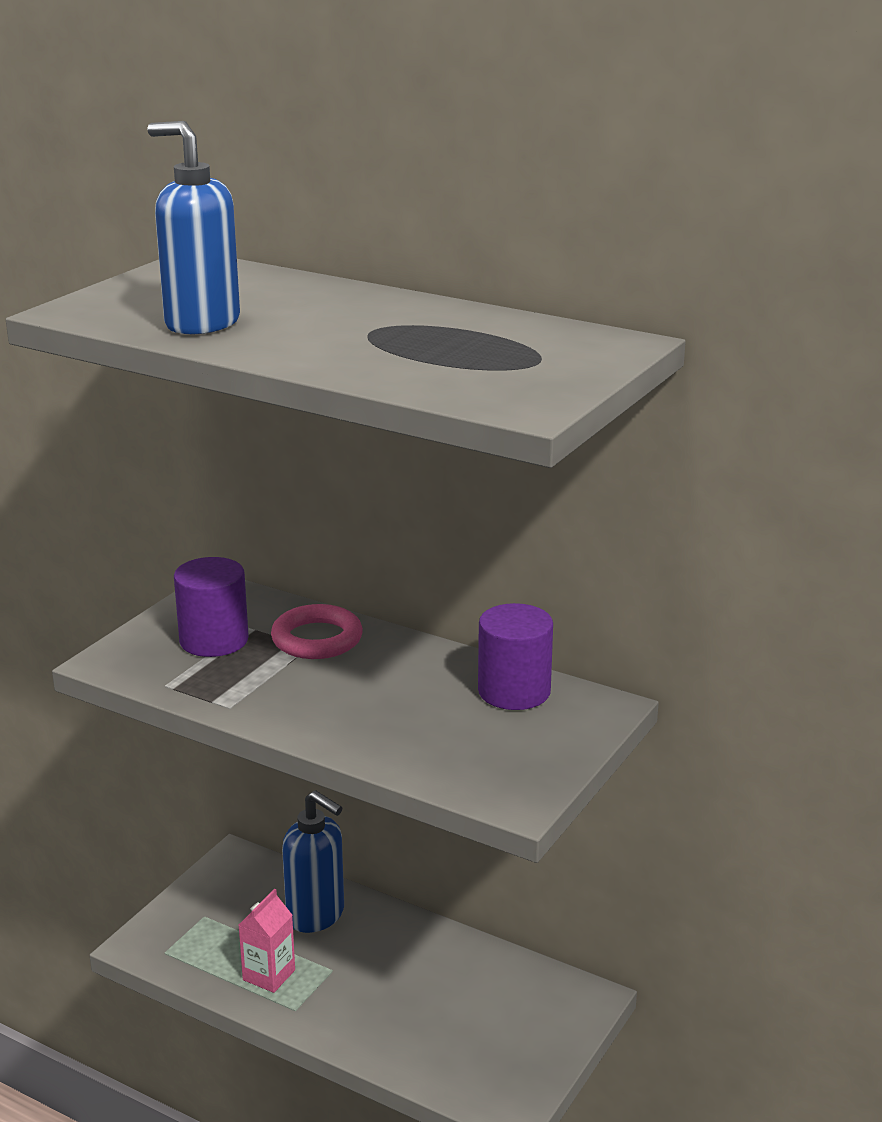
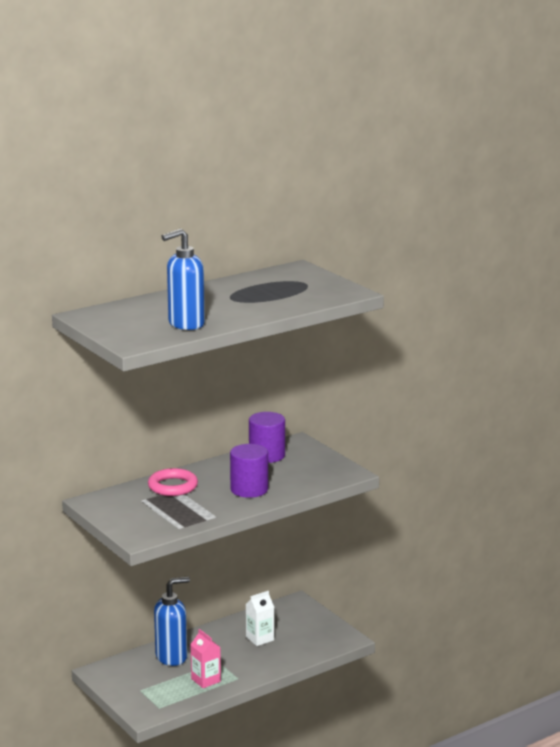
camera: 65 degrees left, 5 degrees down
purple cylinder [174,557,249,657] -> purple cylinder moved to [230,444,268,498]
none -> white carton [246,591,274,646]

